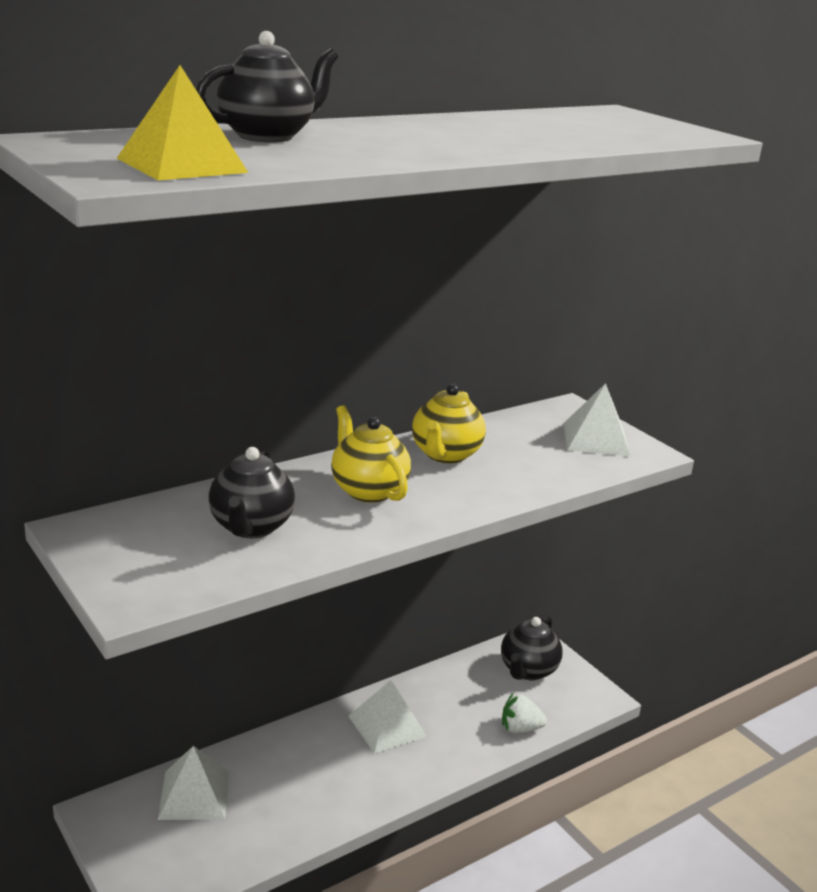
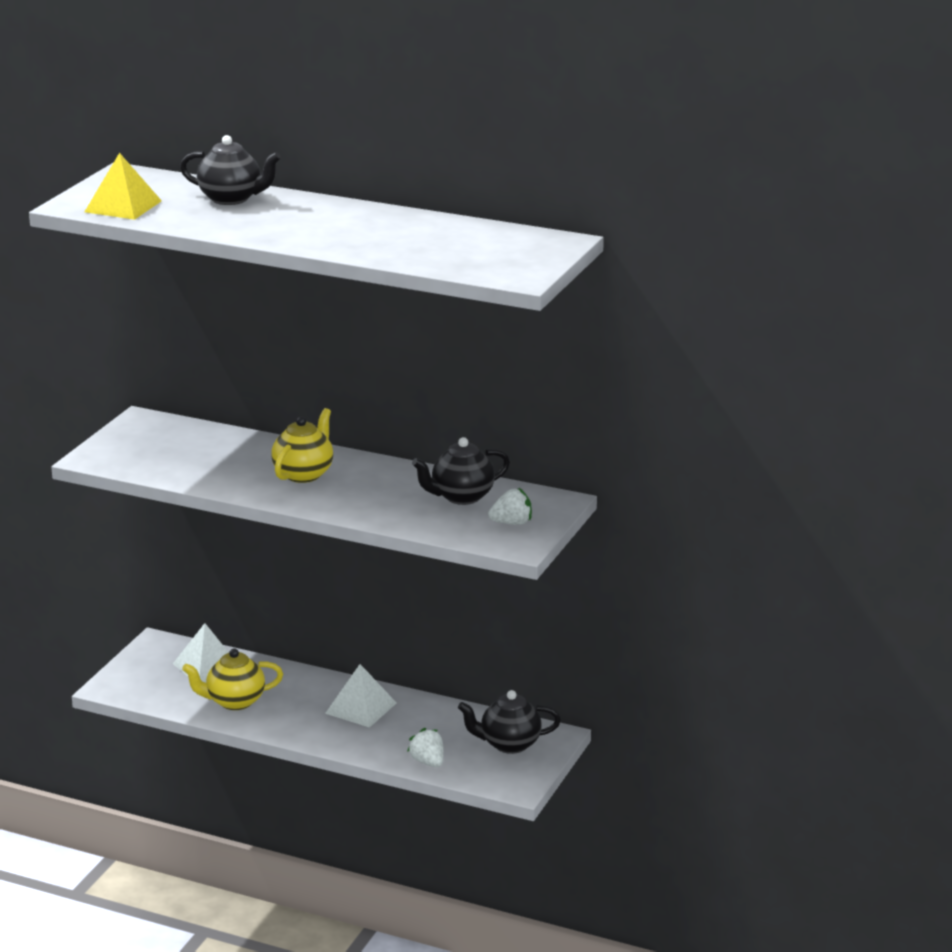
camera: 60 degrees right, 0 degrees up
black teapot [208,447,295,538] -> black teapot moved to [412,437,510,505]
yellow teapot [412,384,486,464] -> yellow teapot moved to [182,648,283,710]
white pyramid [563,383,630,456] -> white strawberry [488,488,532,525]

